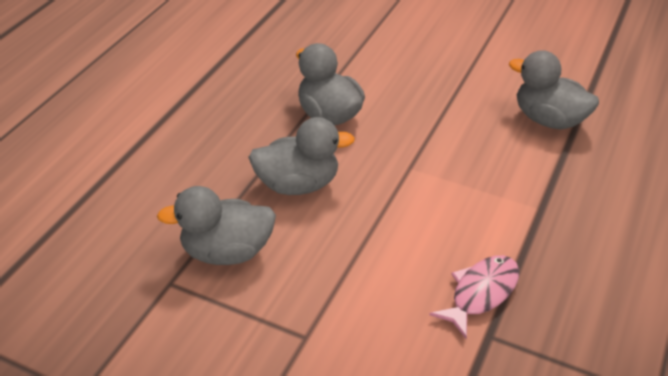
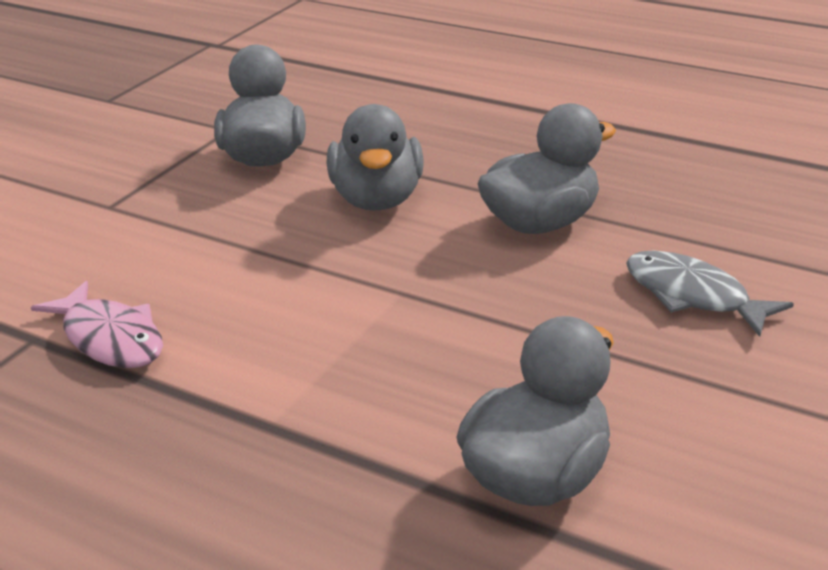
camera: 95 degrees right, 10 degrees down
none -> grey fish [626,250,794,337]

